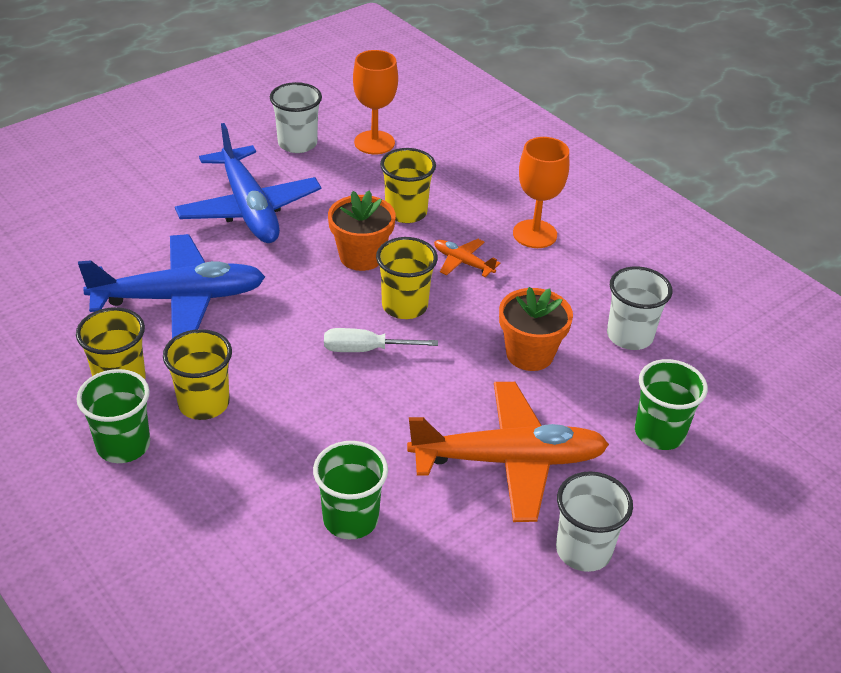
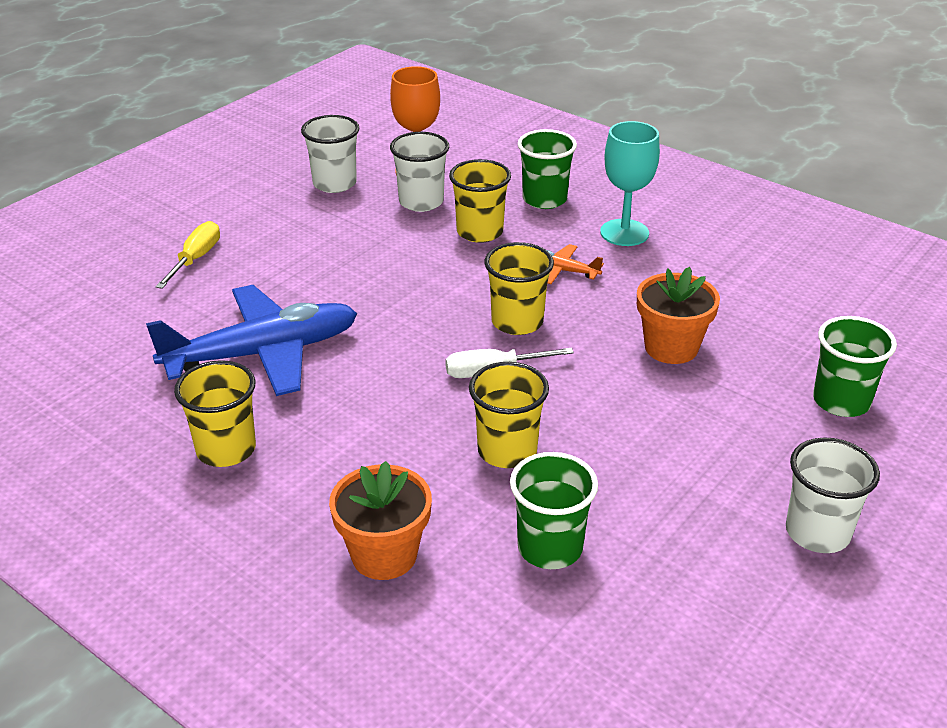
camera: 10 degrees left, 5 degrees down
green cup [76,369,150,463] -> green cup moved to [518,129,577,209]
yellow cup [163,329,232,420] -> yellow cup moved to [469,362,549,468]
blue plane [175,123,321,243] -> none
orange flower pot [328,190,396,271] -> orange flower pot moved to [329,461,432,580]
orange plane [407,382,609,522] -> none
orange goblet [513,137,569,248] -> turquoise goblet [600,121,660,246]
white cup [607,266,672,350] -> white cup moved to [390,132,449,212]
none -> yellow screwdriver [155,221,220,289]

